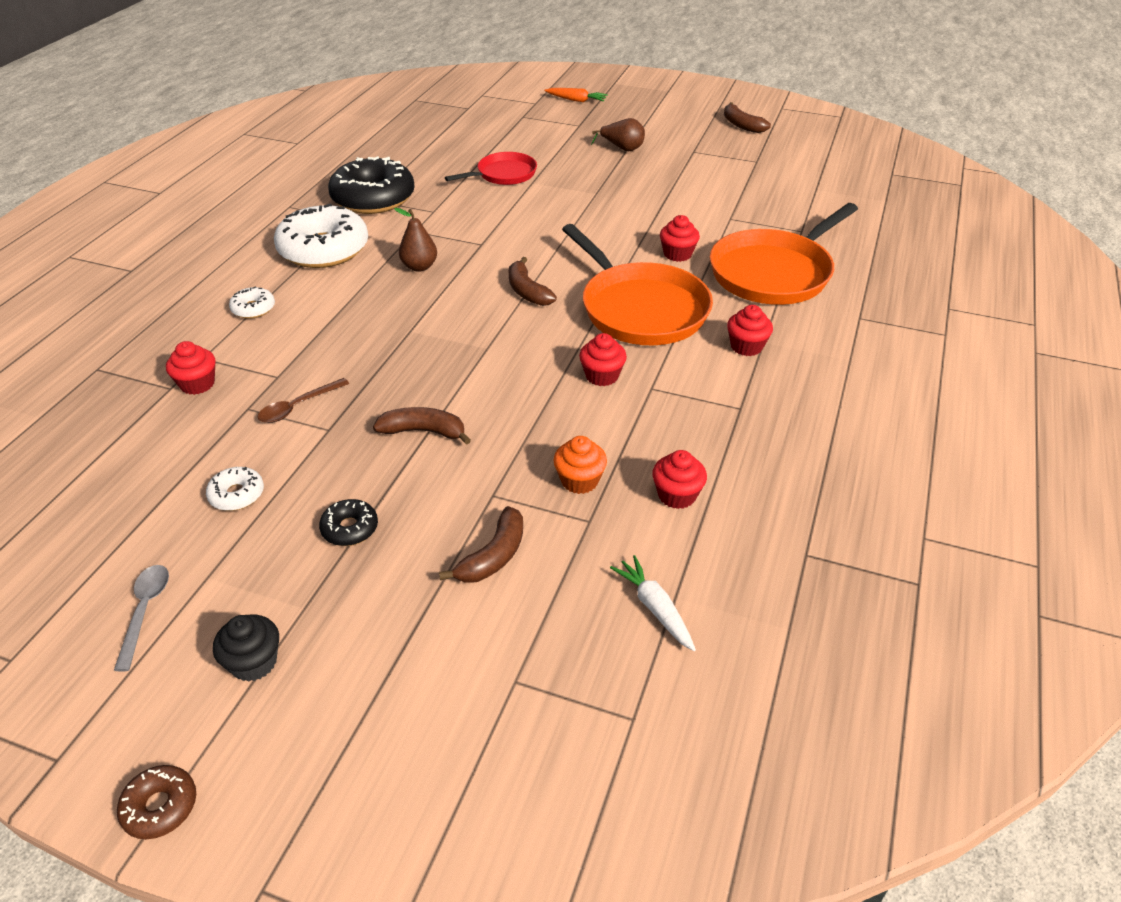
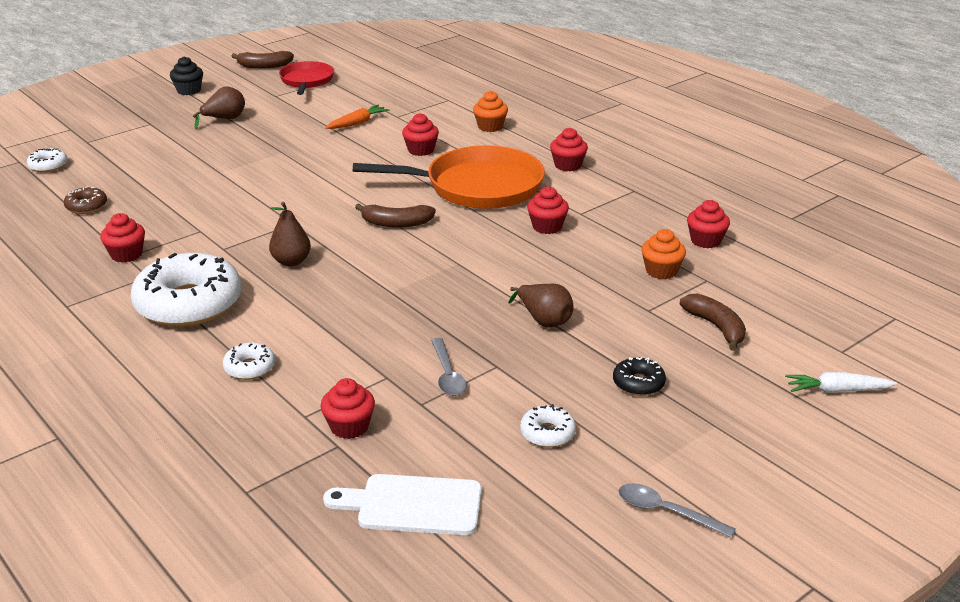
camera: 60 degrees left, 10 degrees down
brown donut [117,765,196,839] -> brown donut moved to [64,186,107,214]
black cupcake [213,615,279,682] -> black cupcake moved to [170,56,203,95]
brown spoon [257,378,349,423] -> grey spoon [431,338,467,396]
black donut [328,156,415,214] -> red cupcake [100,213,145,263]
brown banana [373,407,471,445] -> brown pear [508,284,573,327]
red pan [445,152,537,185] -> red pan moved to [279,61,334,95]
orange carrot [544,88,608,102] -> orange carrot moved to [325,104,389,129]
white carrot [610,555,696,651] -> white carrot moved to [785,372,897,393]
orange pan [710,203,858,305] -> orange cupcake [473,91,508,132]
none -> white donut [27,148,68,173]
none -> white cutting board [323,474,482,535]

